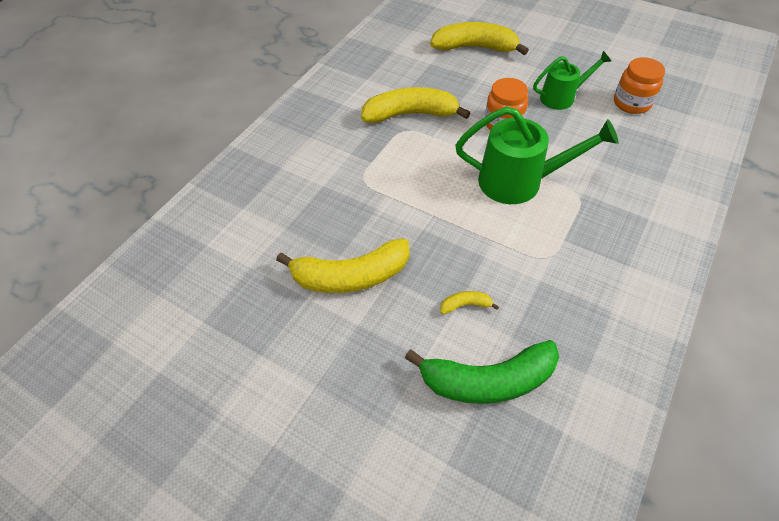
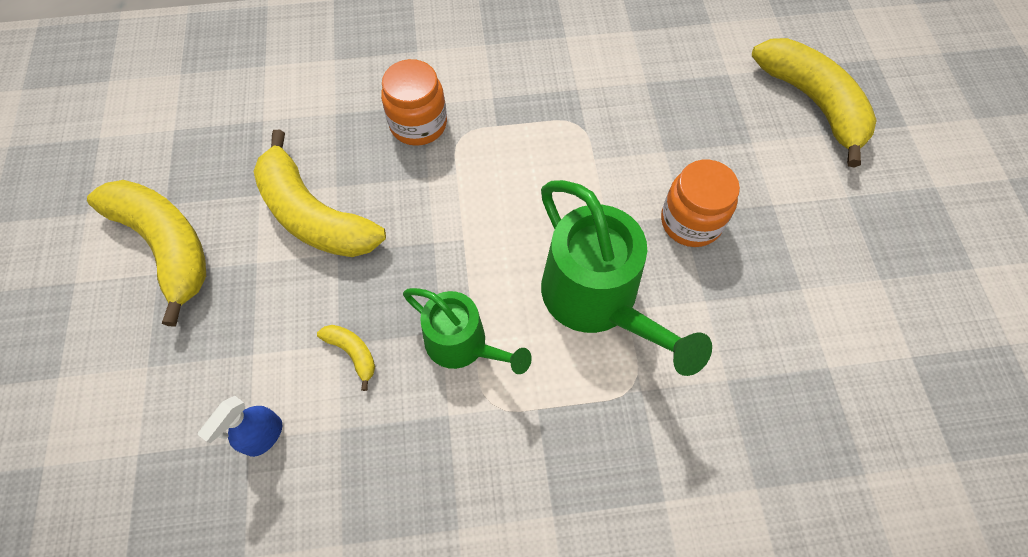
camera: 50 degrees right, 10 degrees up
yellow banana [361,87,470,123] -> yellow banana moved to [87,180,206,327]
green banana [405,340,559,404] -> blue spray bottle [197,396,282,457]
green watering can [533,51,611,110] -> green watering can moved to [403,288,532,374]
orange jar [614,57,665,114] -> orange jar moved to [381,59,447,146]

